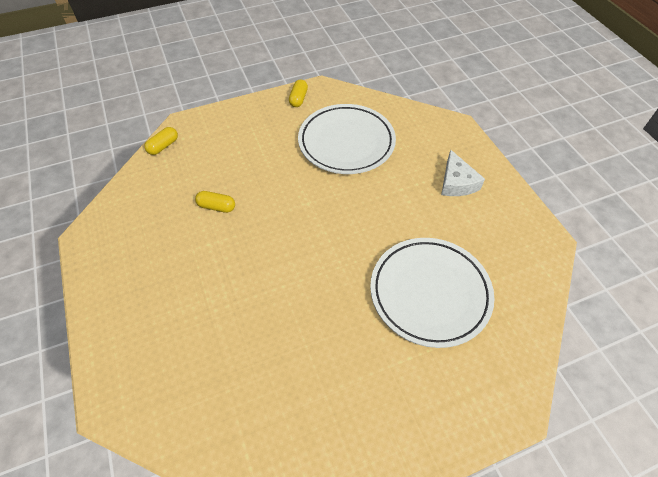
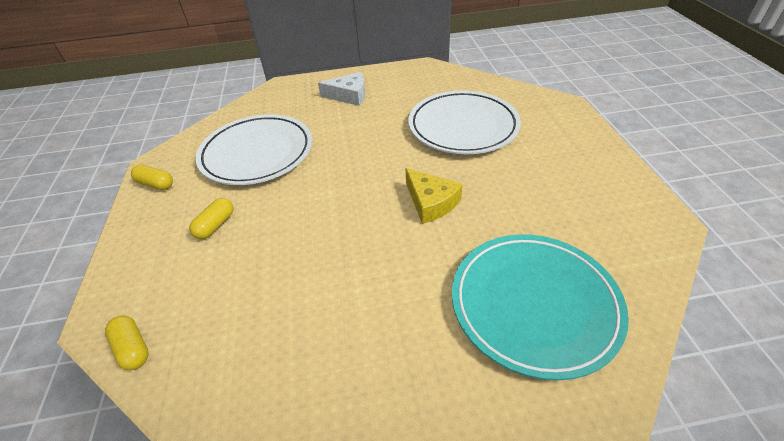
camera: 75 degrees left, 10 degrees down
yellow capsule [195,191,235,213] -> yellow capsule moved to [189,198,233,239]
none -> yellow cheese [405,168,463,224]
none -> turquoise plate [452,234,629,381]

